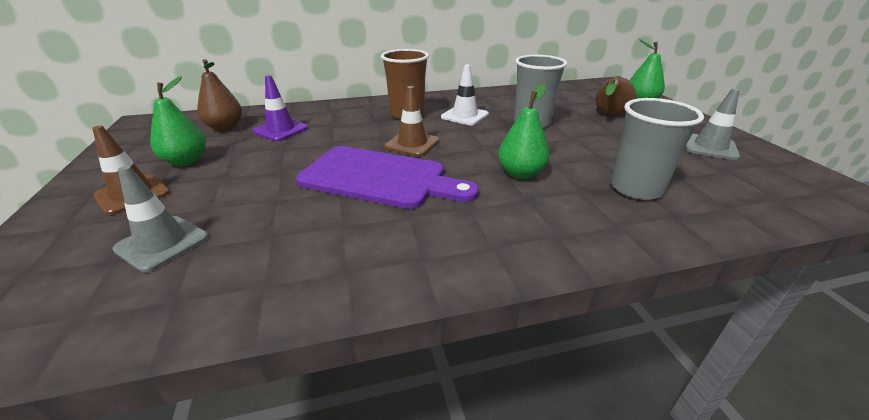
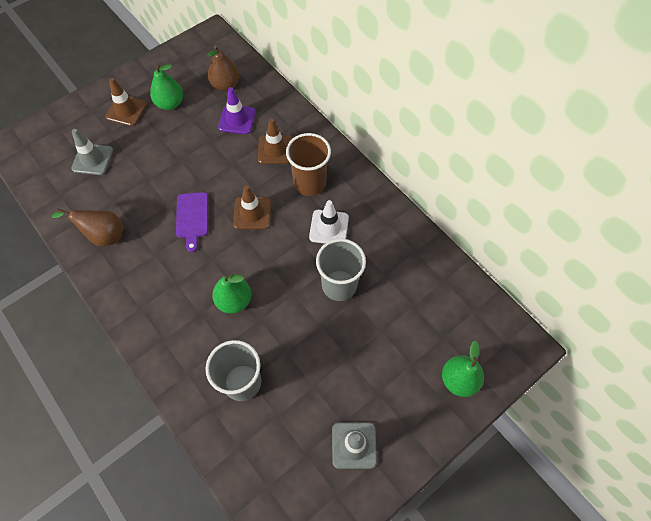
camera: 65 degrees right, 30 degrees up
purple cutting board [296,146,479,209] -> purple cutting board [176,192,208,252], size x0.54
brown pear [596,77,636,115] -> brown pear moved to [52,209,123,246]
none -> brown traffic cone [258,119,293,164]

